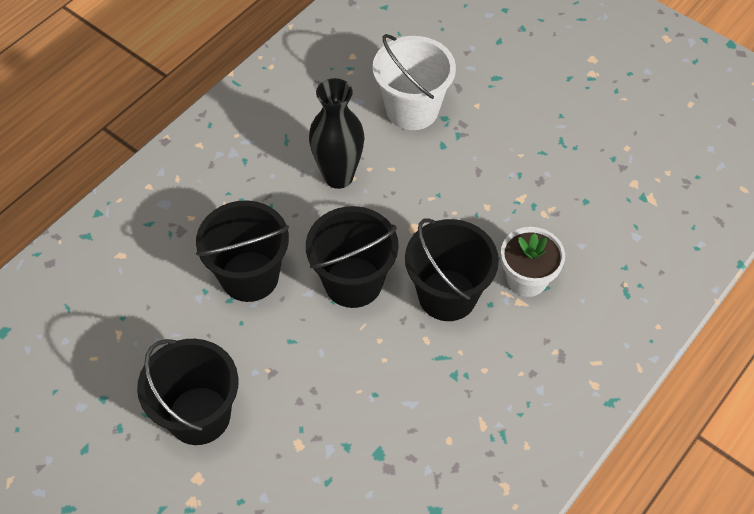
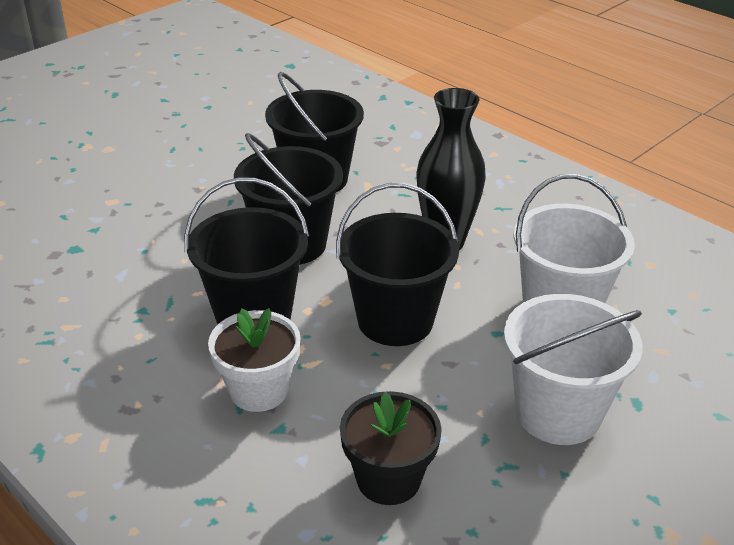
camera: 95 degrees right, 20 degrees down
black bucket [137,339,239,445] -> black bucket moved to [336,183,459,346]
none -> black flower pot [340,391,442,505]
none -> white bucket [504,294,643,445]

